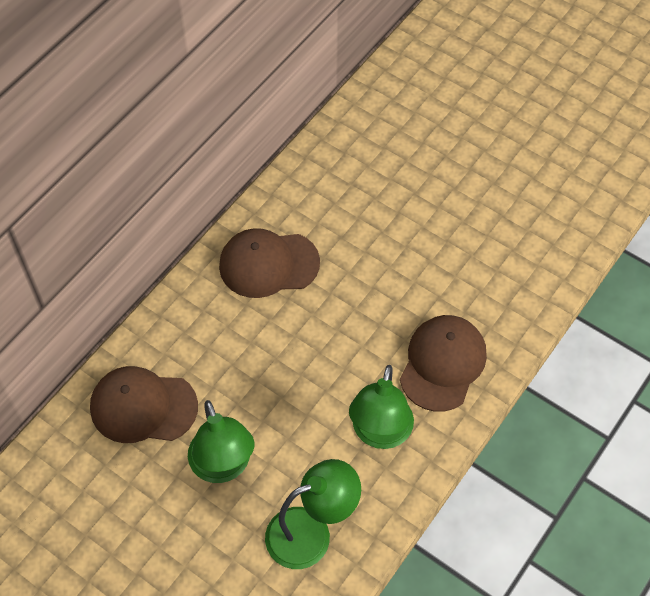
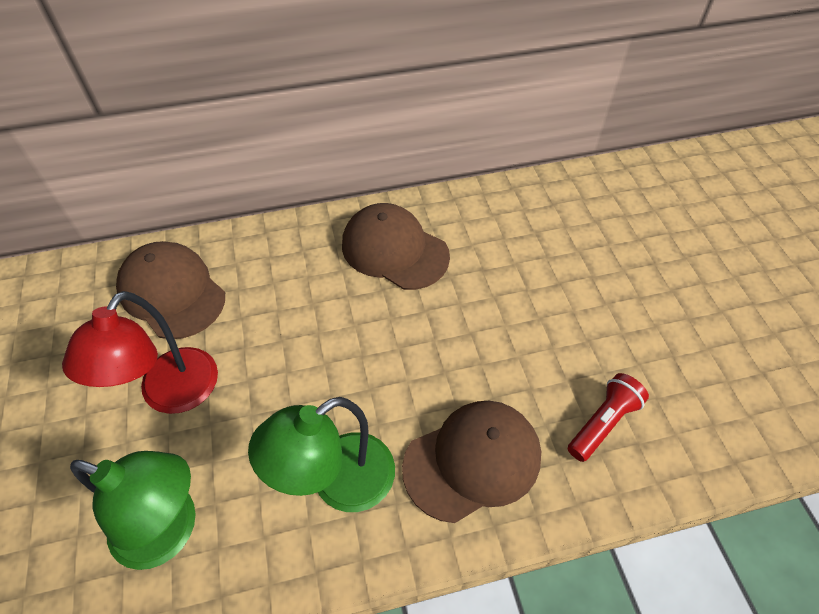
camera: 40 degrees right, 5 degrees down
green lamp [188,400,255,483] -> red lamp [62,291,218,414]
none -> red flashlight [568,373,649,462]

